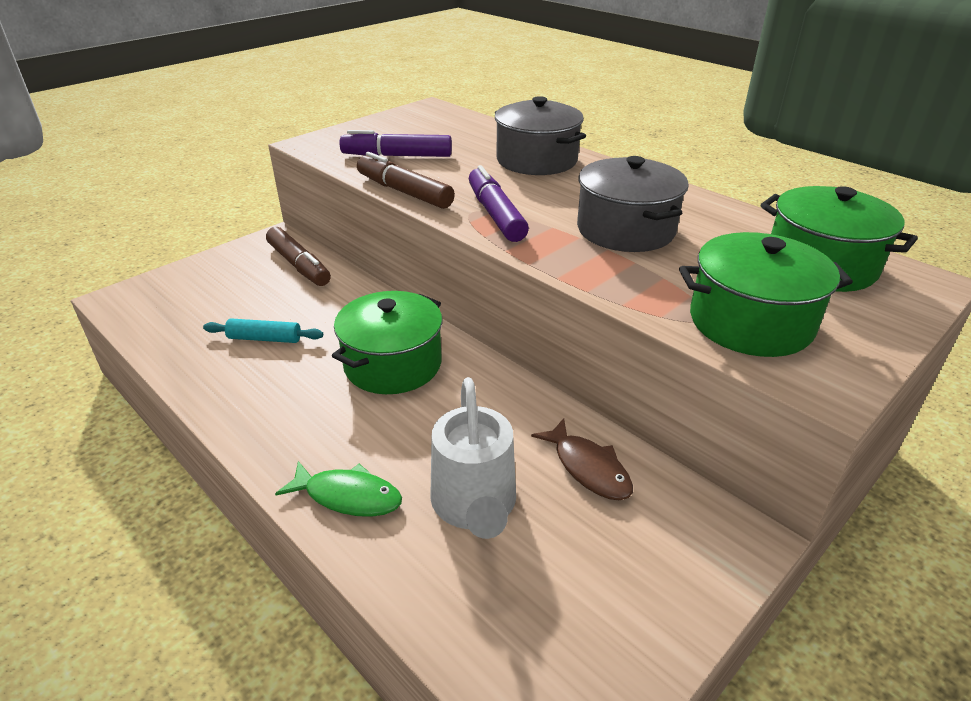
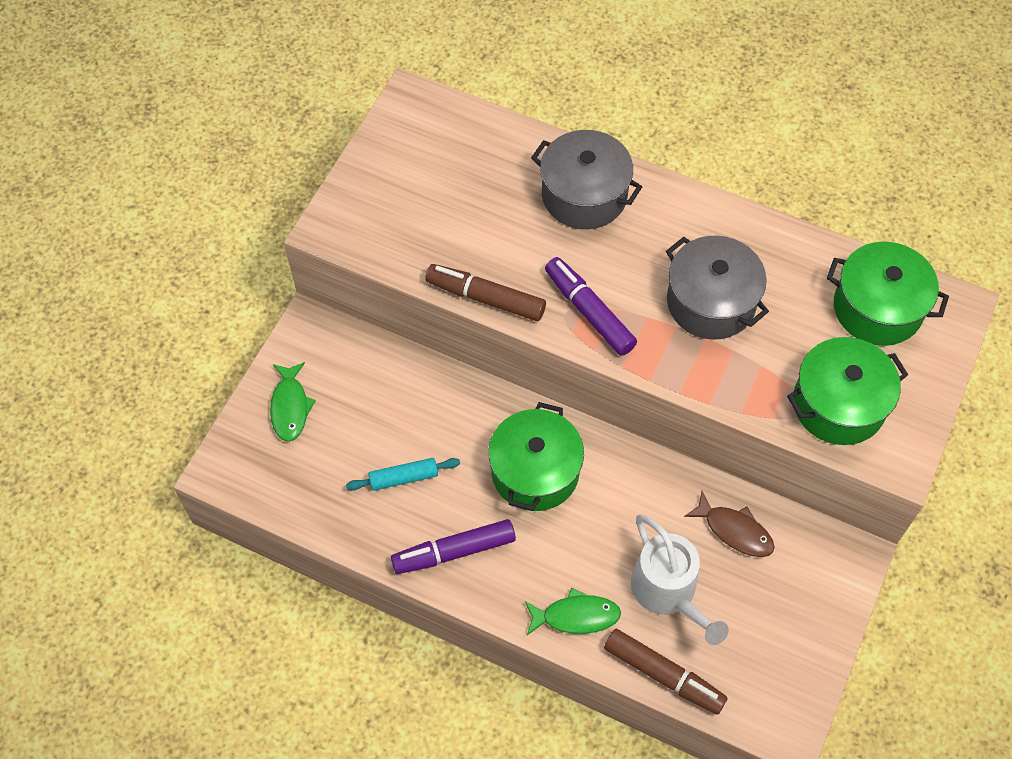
camera: 20 degrees left, 25 degrees up
brown marker [266,227,331,286] -> brown marker moved to [604,629,728,715]
purple marker [340,130,452,157] -> purple marker moved to [391,519,516,574]
none -> green fish [270,362,316,442]

